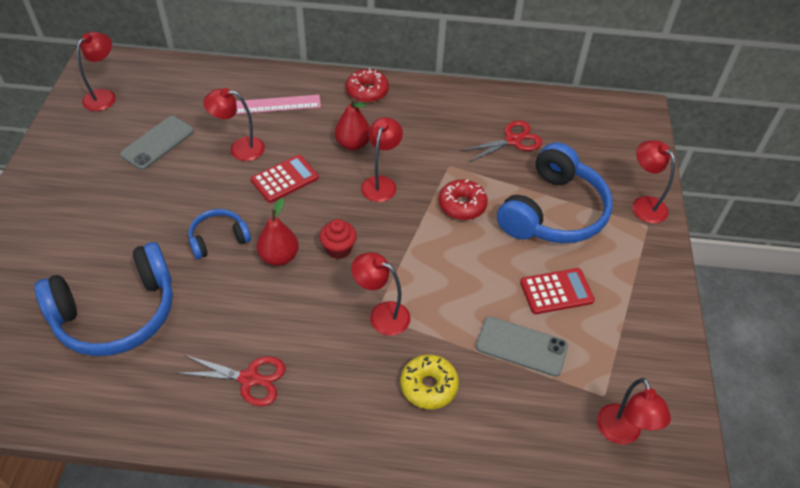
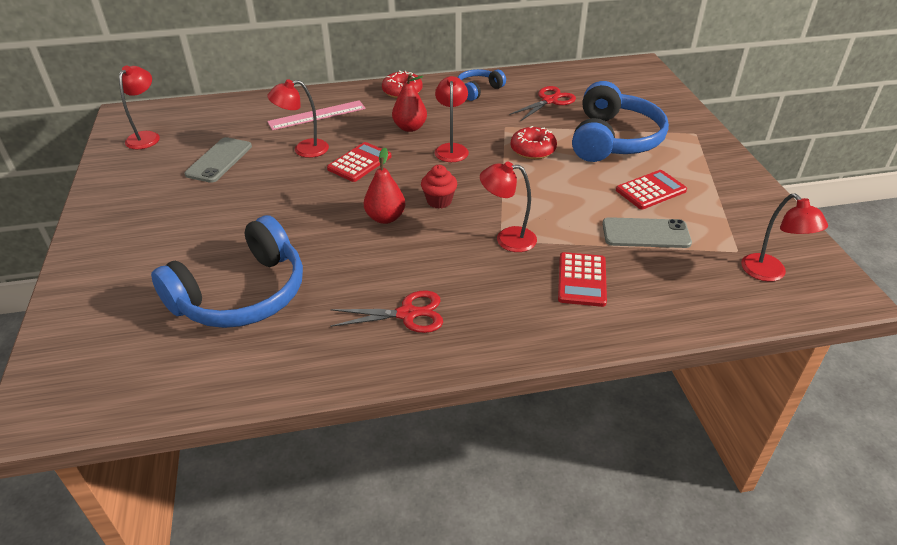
camera: 15 degrees left, 10 degrees down
blue headphones [188,209,251,259] -> blue headphones moved to [457,69,506,101]
yellow donut [400,354,459,409] -> red calculator [558,252,607,307]
red lamp [632,140,675,224] -> none

